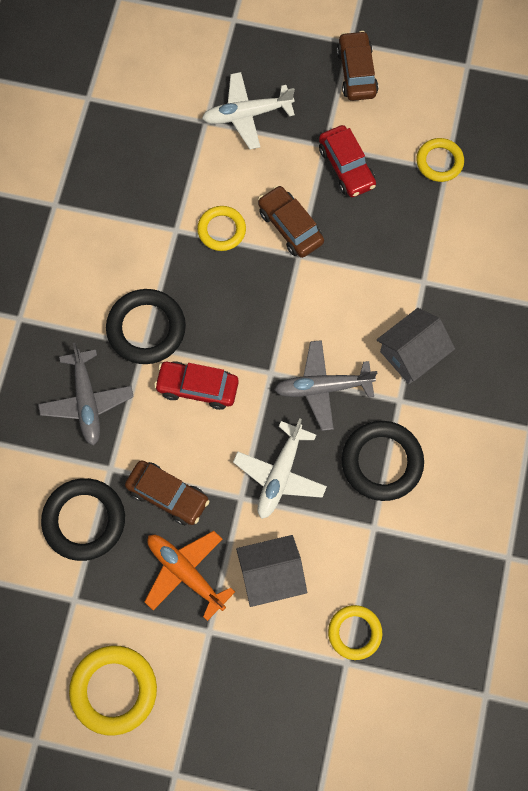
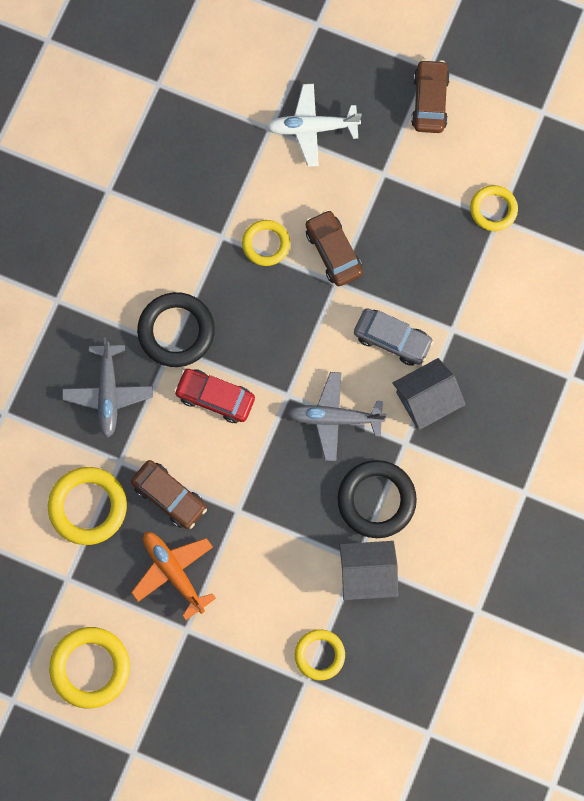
camera: 10 degrees right, 5 degrees up
black ring [41,478,125,561] -> yellow ring [48,467,127,545]
white plane [233,418,327,519] -> none
grey house [236,535,307,607] -> grey house moved to [340,541,398,600]
red car [319,125,376,197] -> none
none -> grey car [354,308,434,366]

